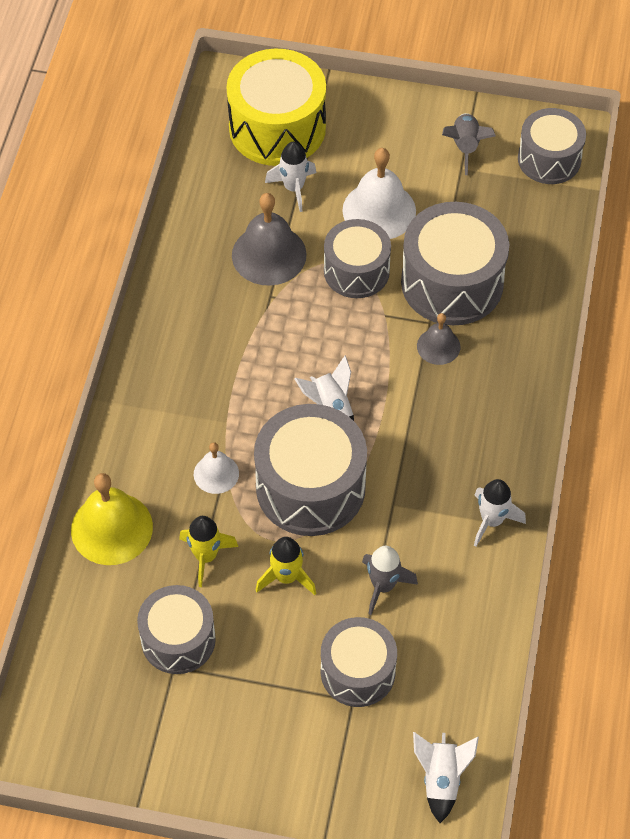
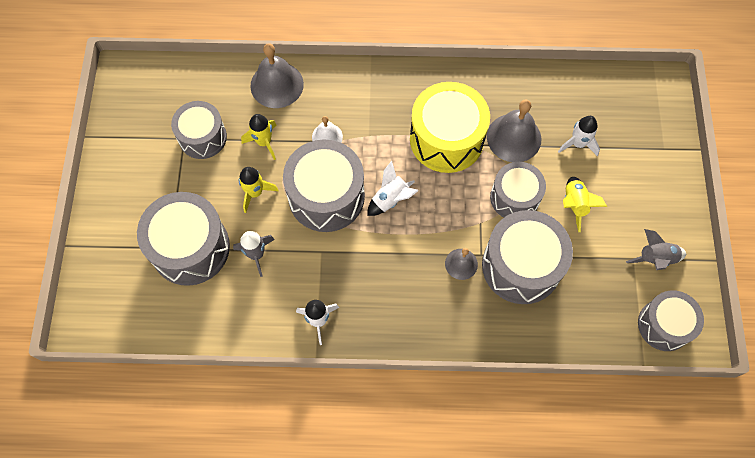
camera: 80 degrees right, 10 degrees up
yellow bell [71,473,153,565] -> grey bell [250,43,304,108]
yellow drum [227,49,326,166] -> yellow drum moved to [410,82,490,173]
grey drum [321,617,397,707] -> grey drum [137,192,230,286], size x1.55
white bell [342,148,416,239] -> yellow rocket [563,177,607,232]
white rocket [413,732,479,823] -> none

